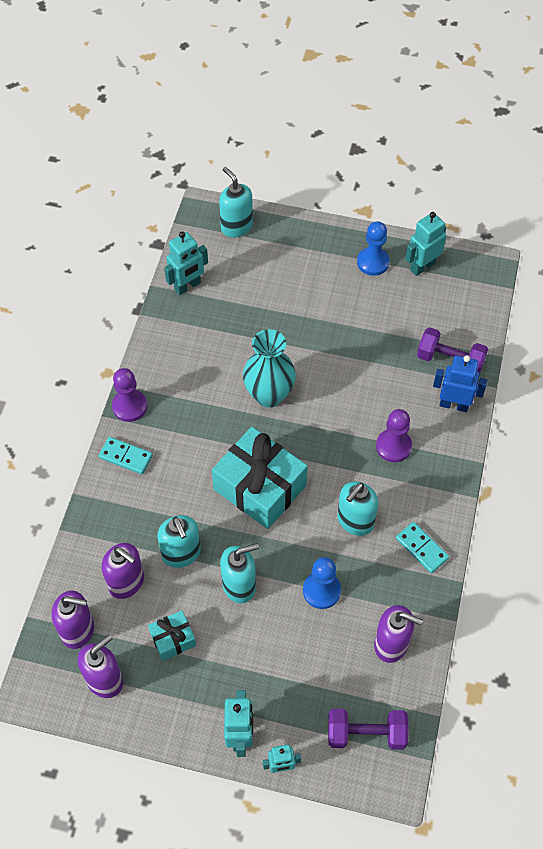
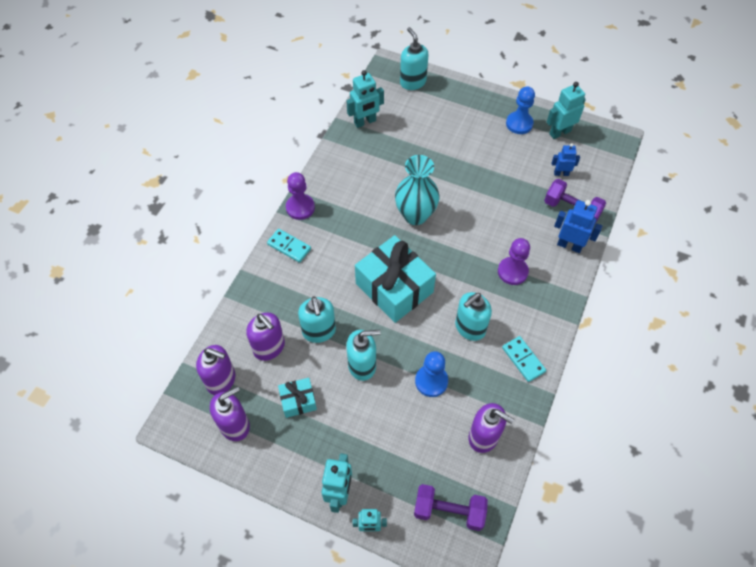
camera: 10 degrees right, 0 degrees up
none -> blue robot [552,143,580,176]

